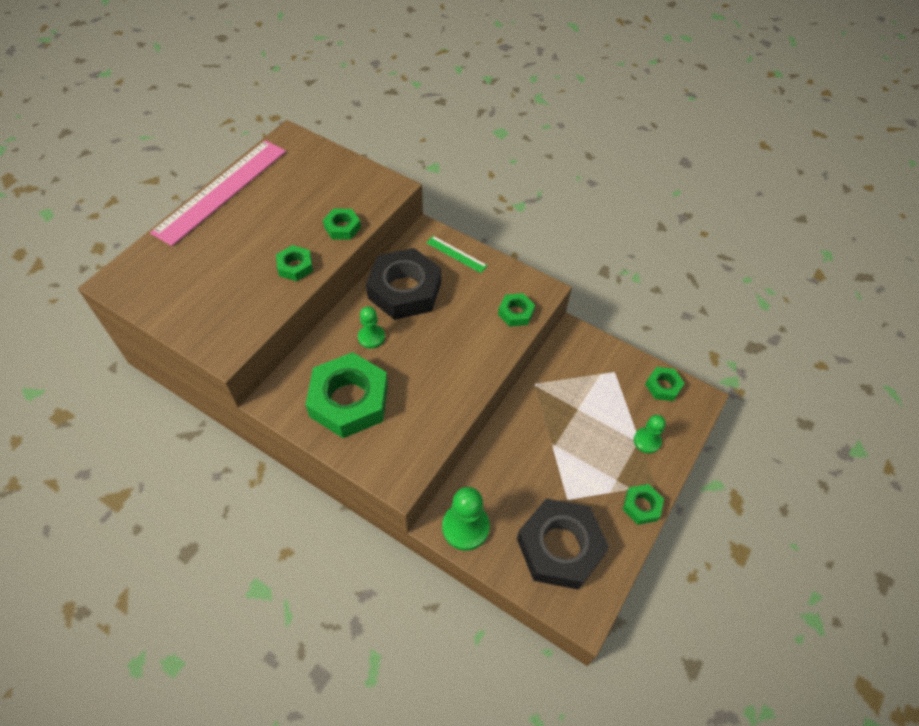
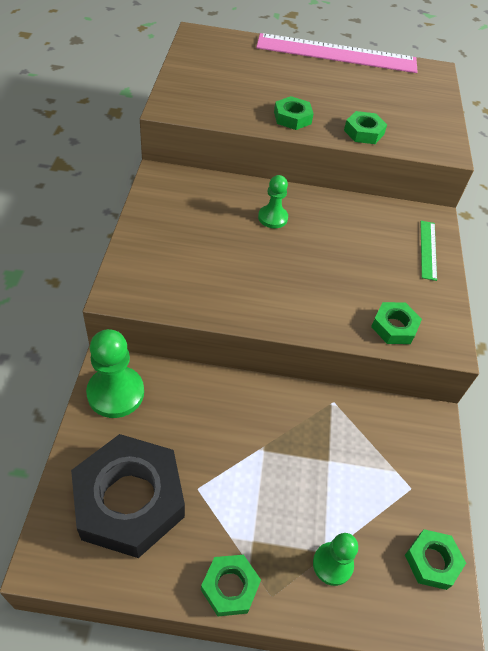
camera: 60 degrees right, 5 degrees down
green nut [305,352,388,438] -> none
black nut [366,248,441,320] -> none

